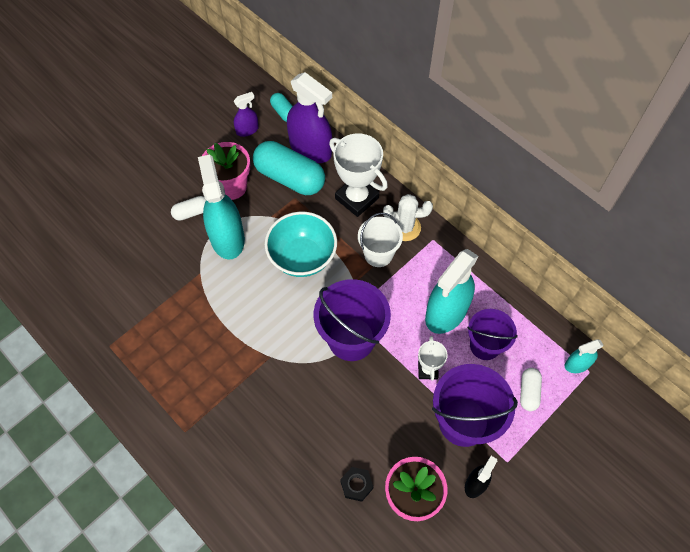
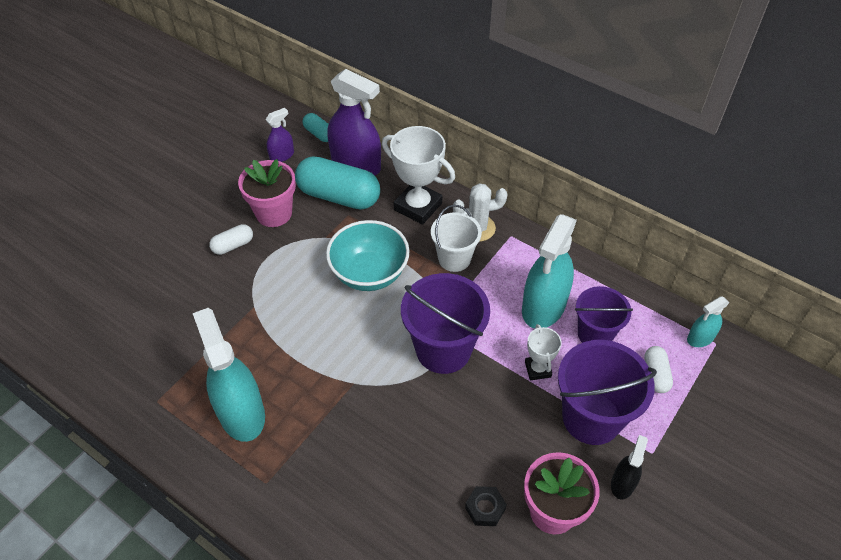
camera: 10 degrees left, 10 degrees down
turquoise spray bottle [198,155,245,260] -> turquoise spray bottle moved to [193,308,265,442]

